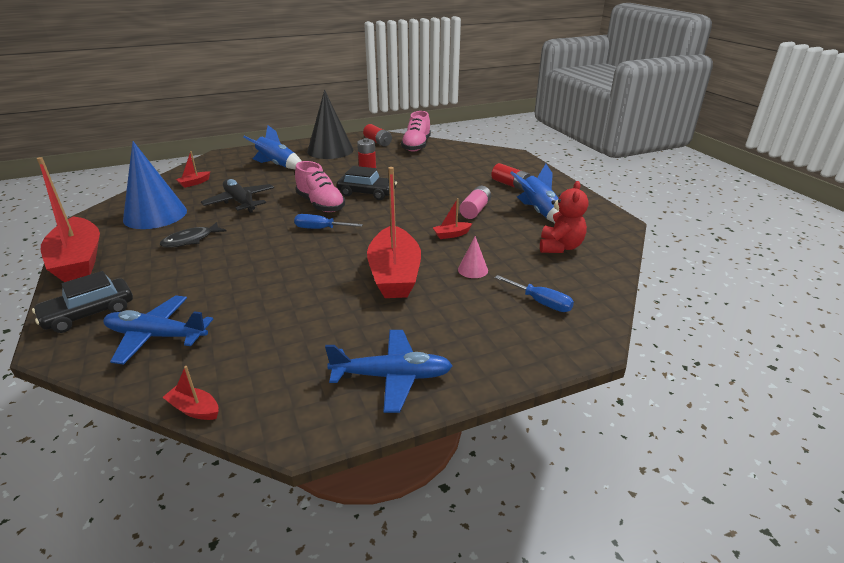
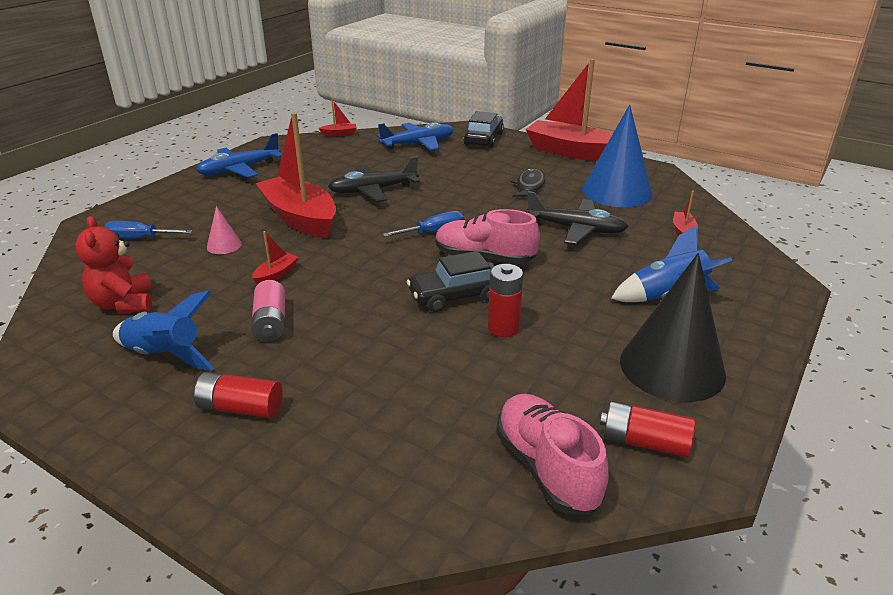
camera: 145 degrees right, 0 degrees up
none -> black plane [328,156,420,202]

